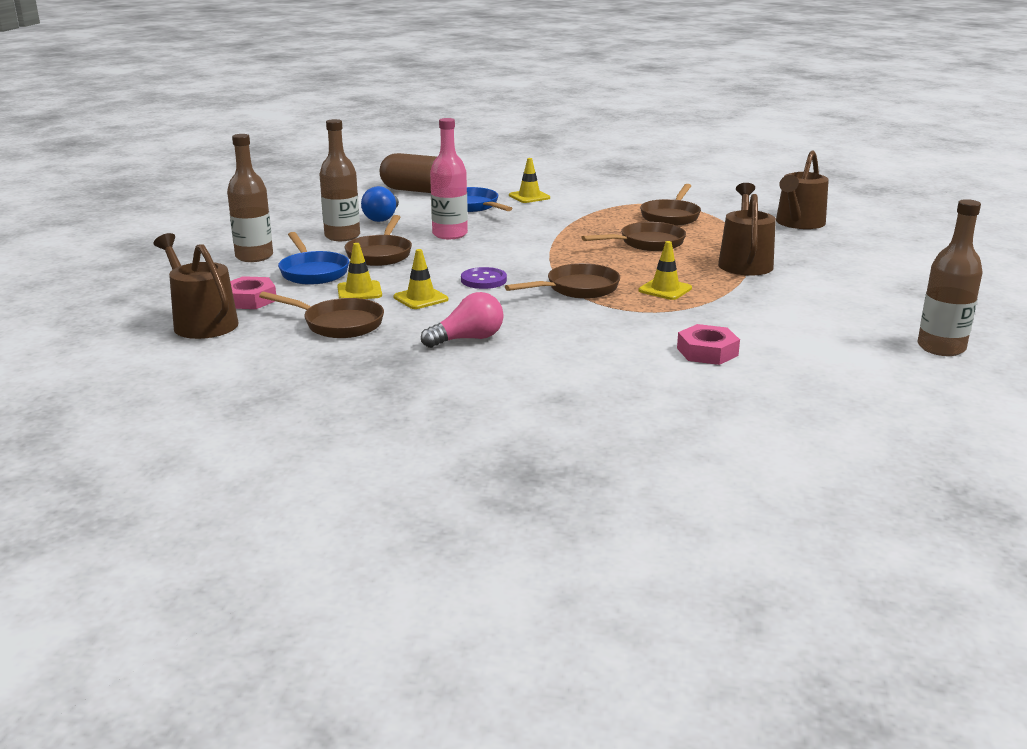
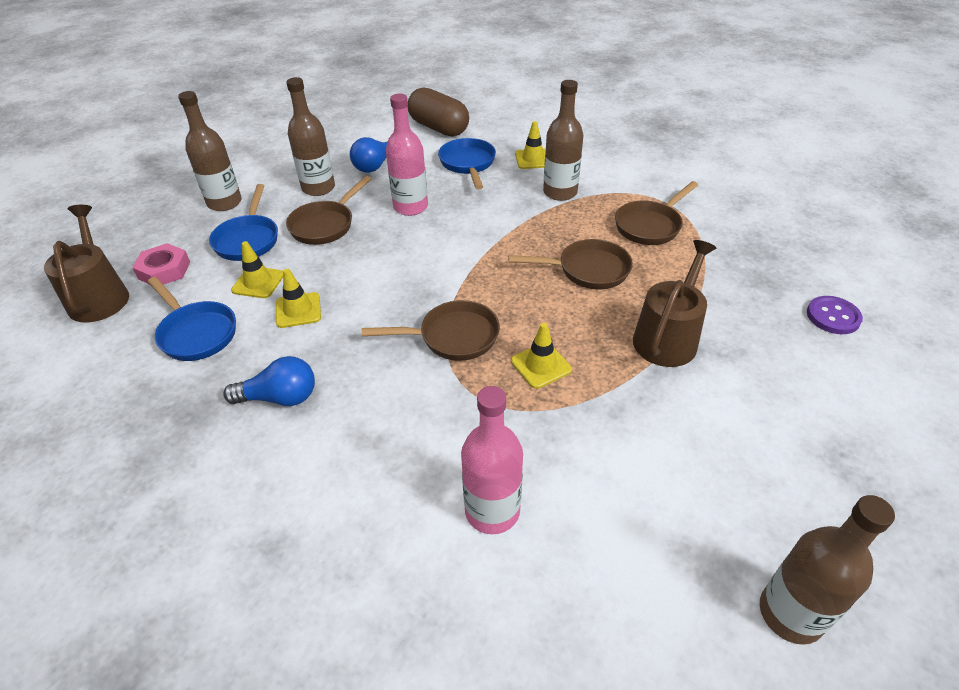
camera: 25 degrees right, 20 degrees up
brown pan [259,292,384,338] -> blue pan [148,277,236,361]
pink light bulb [421,292,503,348] -> blue light bulb [223,356,315,406]
purple button [461,267,507,289] -> purple button moved to [807,296,863,334]
pink nut [677,324,740,365] -> pink bottle [461,386,523,534]
brown watering can [776,150,829,229] -> none
none -> brown bottle [543,80,584,201]

